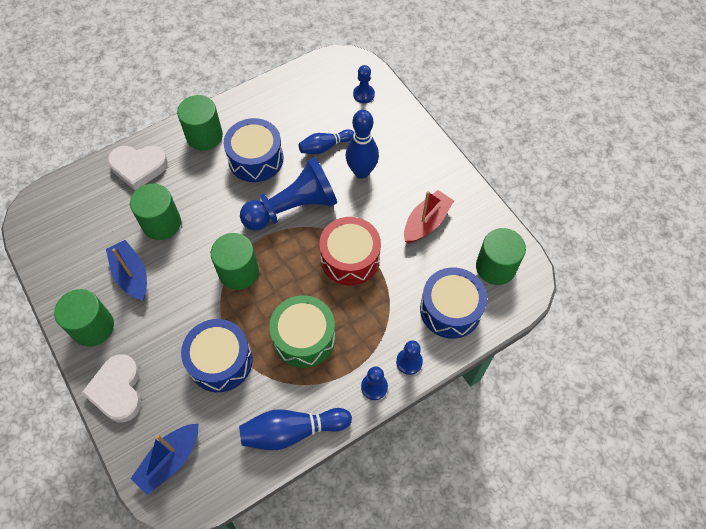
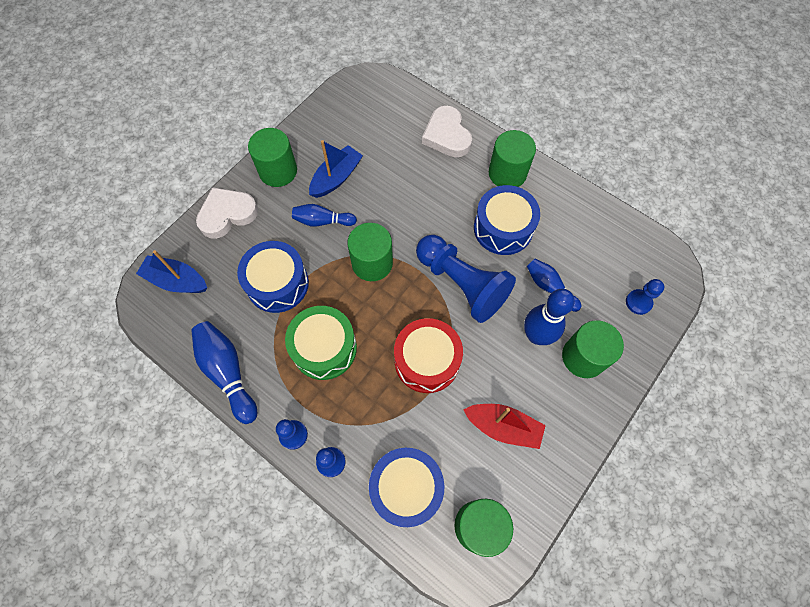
camera: 70 degrees right, 5 degrees up
green cylinder [130,183,181,240] -> green cylinder moved to [562,320,624,378]
none -> blue bowling pin [292,204,357,227]

